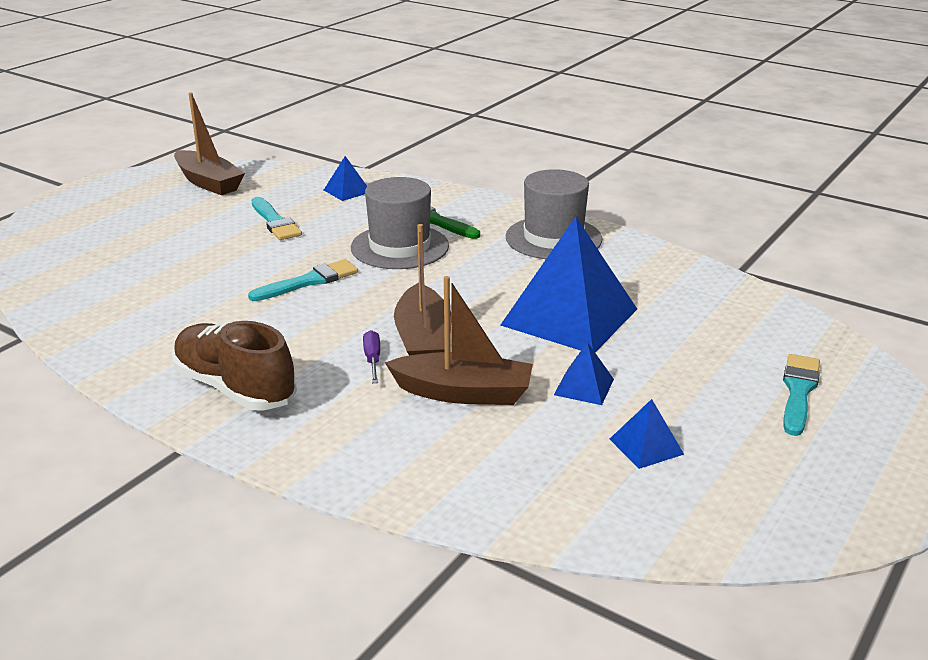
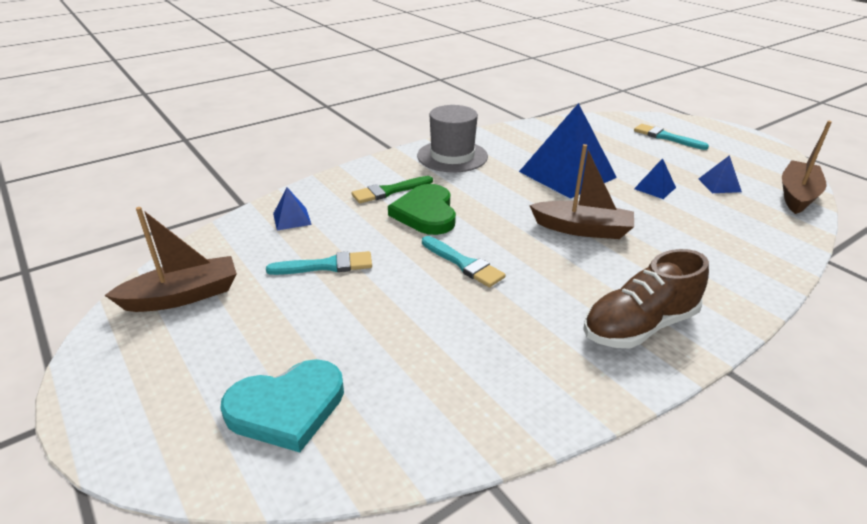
camera: 70 degrees left, 5 degrees up
turquoise brush [248,259,358,301] -> turquoise brush turned 150 degrees clockwise [422,236,506,287]
grey hat [351,177,449,269] -> green heart [388,184,456,235]
purple screwdriver [363,330,380,383] -> none
brown boat [385,276,533,405] -> brown boat moved to [782,121,832,214]
none -> turquoise heart [220,359,344,452]

